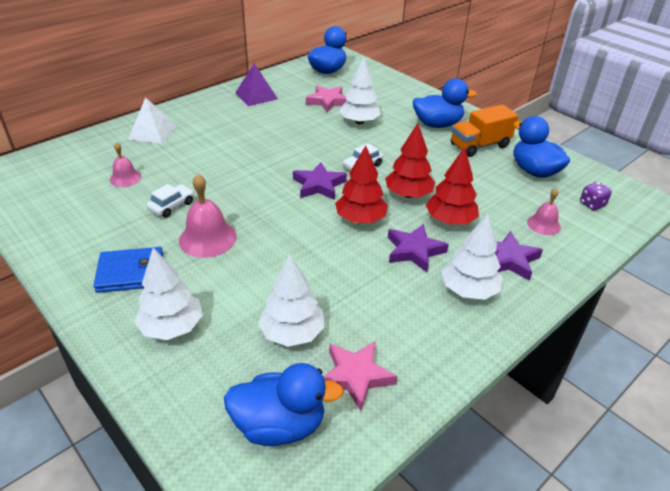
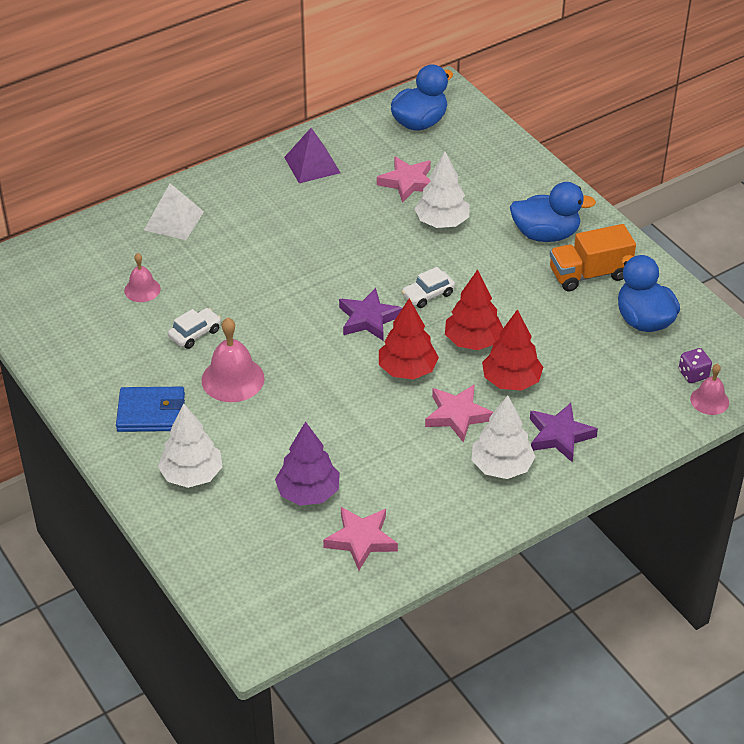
camera: 10 degrees right, 5 degrees up
blue duck [224,363,344,446] -> none
white tree [258,254,325,347] -> purple tree [275,421,340,505]
purple star [388,224,449,272] -> pink star [425,385,493,442]
pink bell [527,188,561,235] -> pink bell moved to [690,364,729,415]

